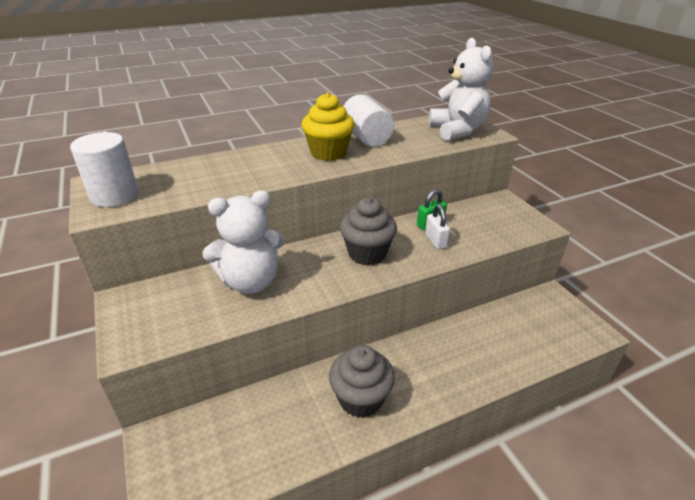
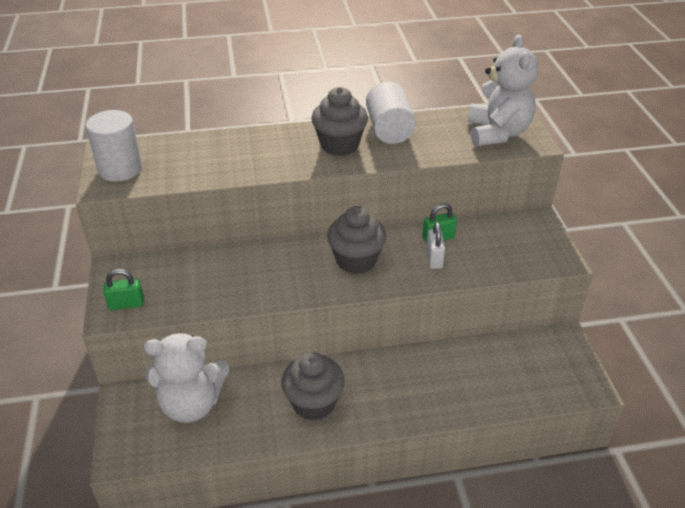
camera: 15 degrees right, 5 degrees up
white teddy bear [202,190,285,294] -> white teddy bear moved to [144,333,229,423]
yellow cupcake [301,92,355,161] -> grey cupcake [311,87,368,156]
none -> green padlock [103,269,144,310]

